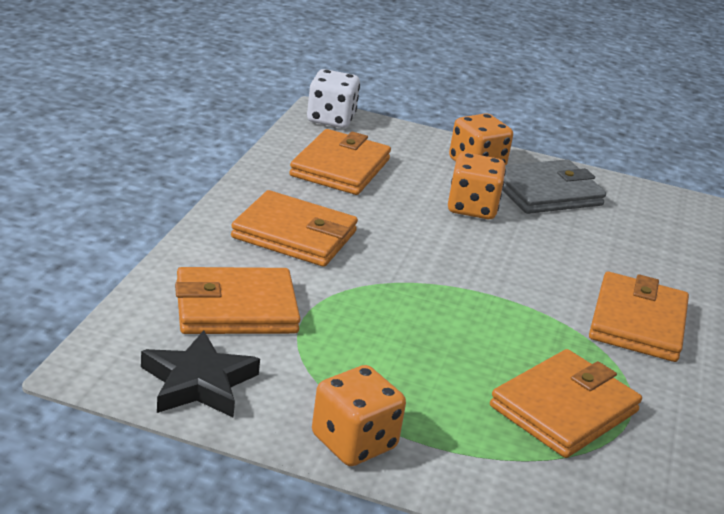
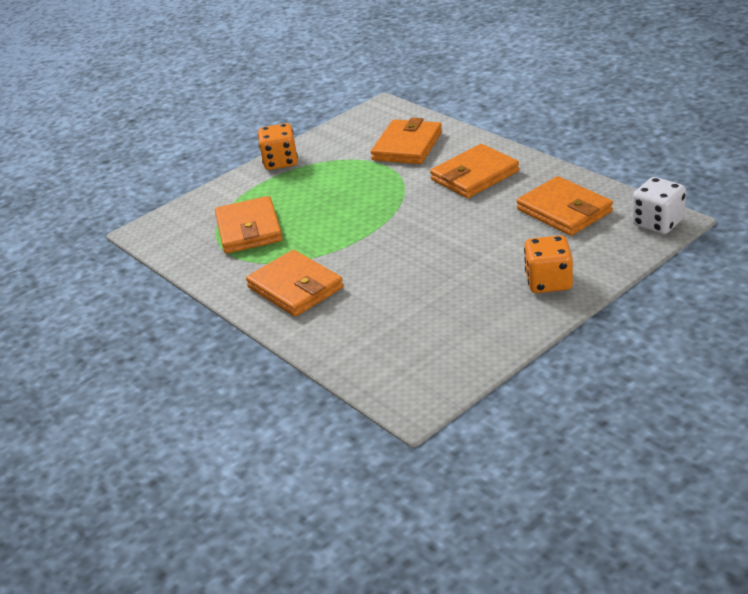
camera: 130 degrees right, 5 degrees up
black star [141,330,260,418] -> none
orange dice [448,152,506,219] -> none
grey wallet [502,159,606,214] -> none

